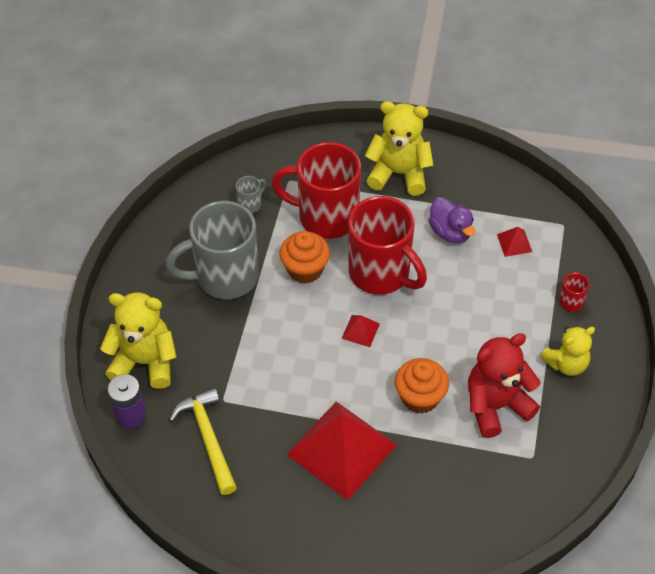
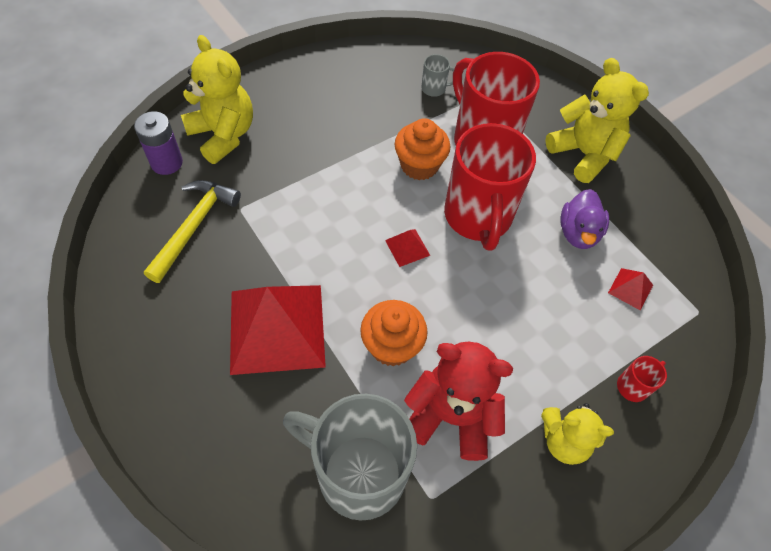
camera: 40 degrees right, 5 degrees up
grey mug [166,201,259,299] -> grey mug moved to [283,394,417,521]

